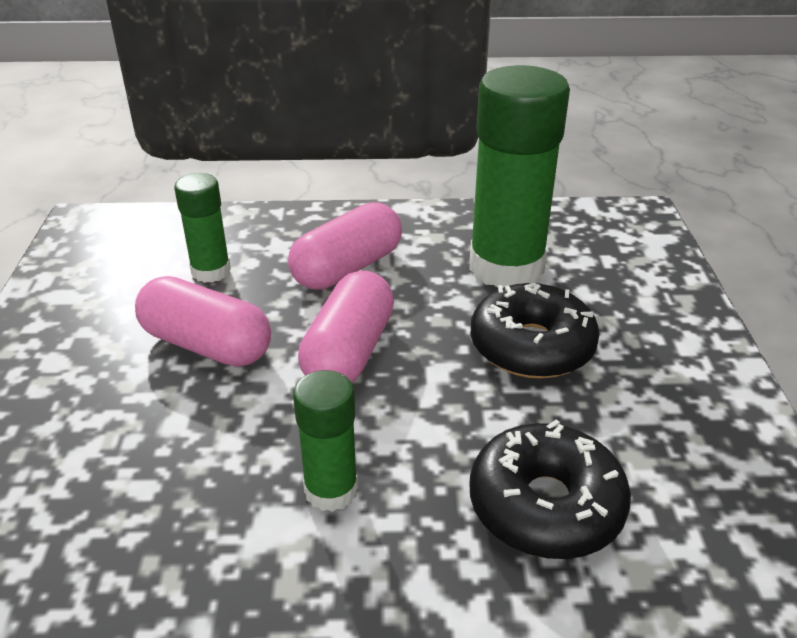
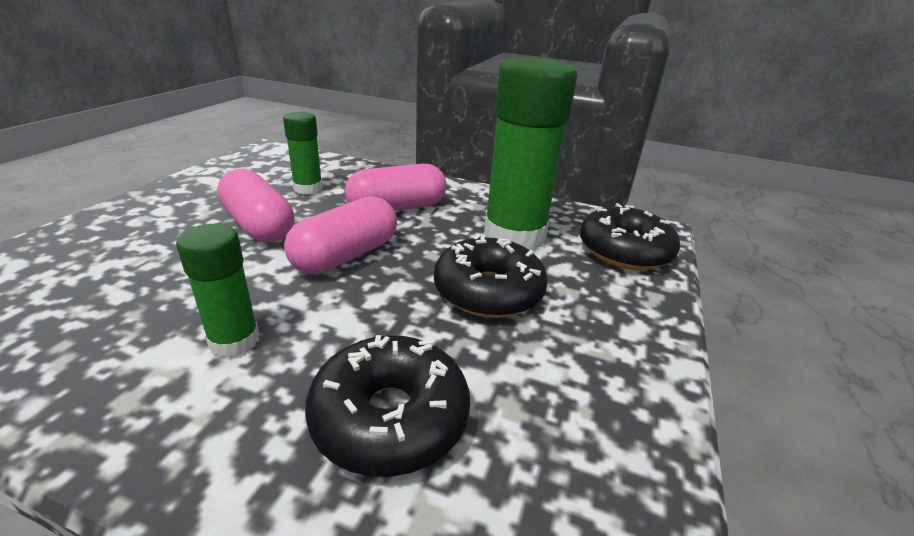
camera: 20 degrees right, 5 degrees down
none -> black donut [580,203,680,270]

